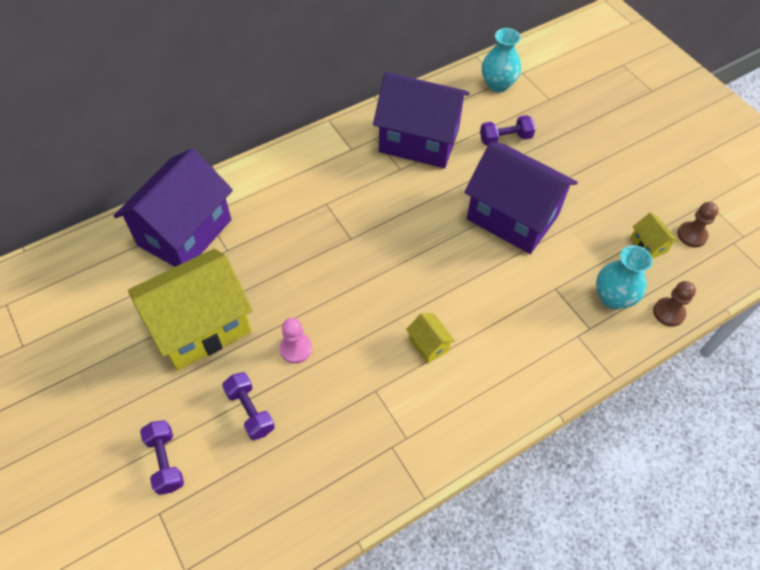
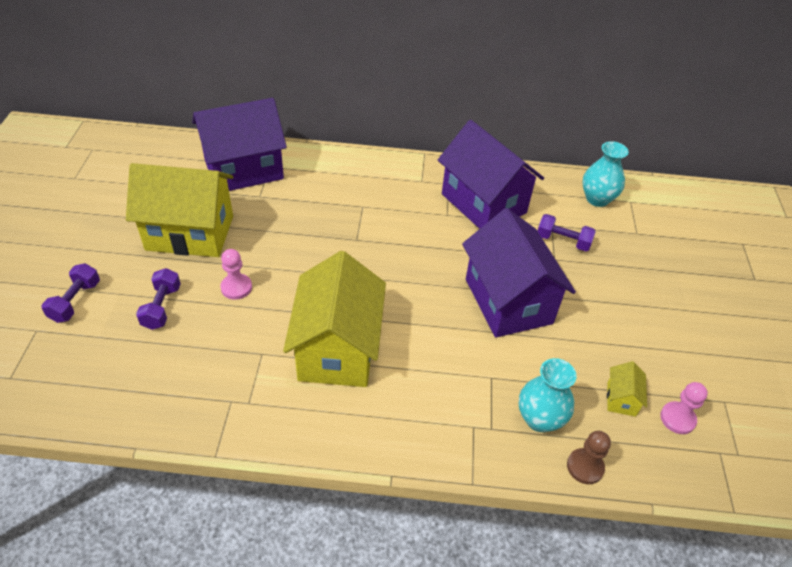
camera: 35 degrees right, 10 degrees down
yellow house [406,313,455,364] -> yellow house [283,251,386,387], size x2.49
brown pawn [677,202,719,247] -> pink pawn [660,382,708,434]

